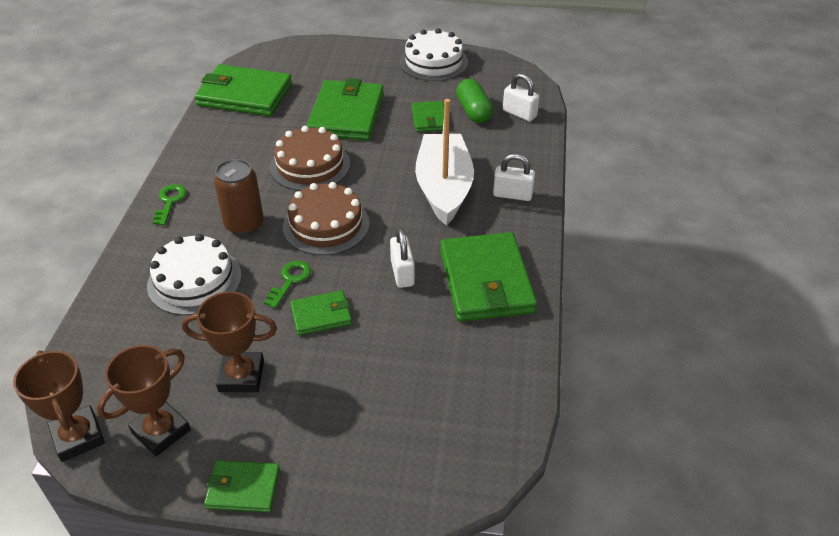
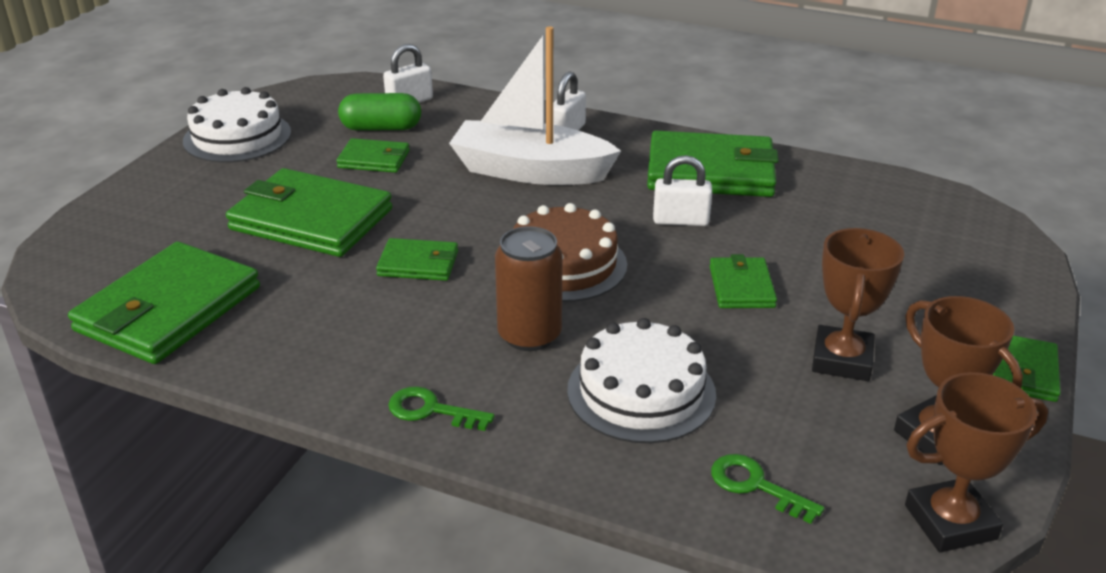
camera: 75 degrees left, 10 degrees down
green key [264,260,311,308] -> green key moved to [711,454,824,524]
brown cake [270,126,350,191] -> green wallet [376,238,458,281]

